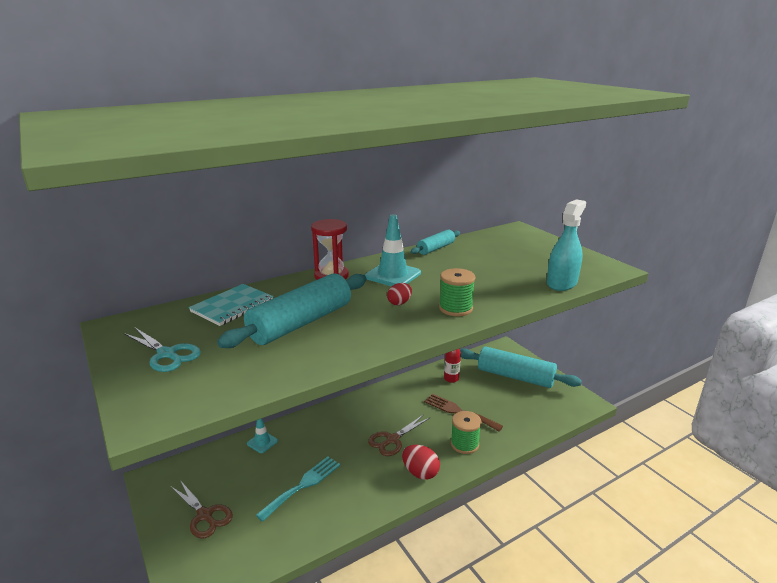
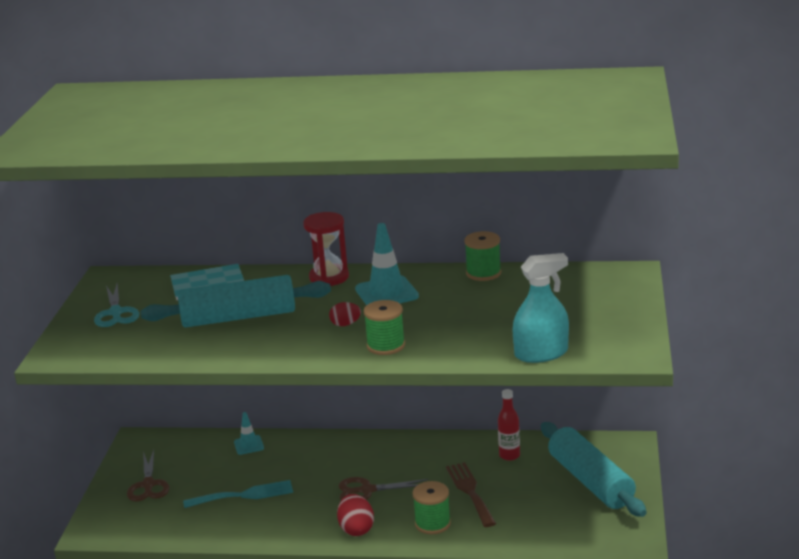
camera: 40 degrees right, 0 degrees up
turquoise rolling pin [411,230,460,255] -> green spool [464,231,501,281]

